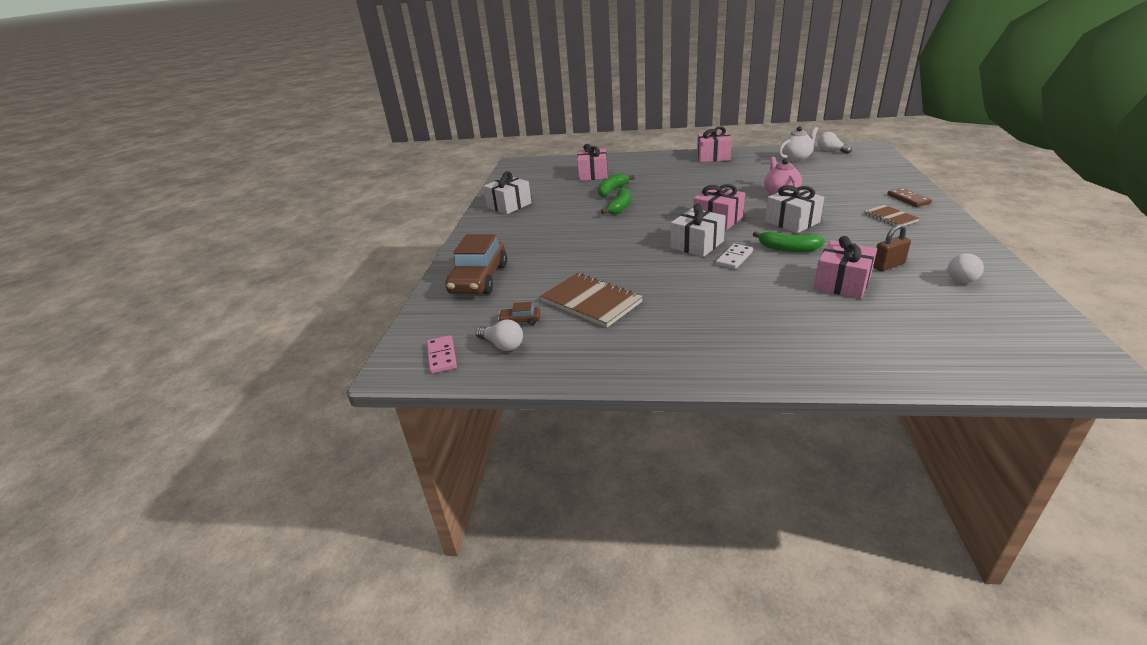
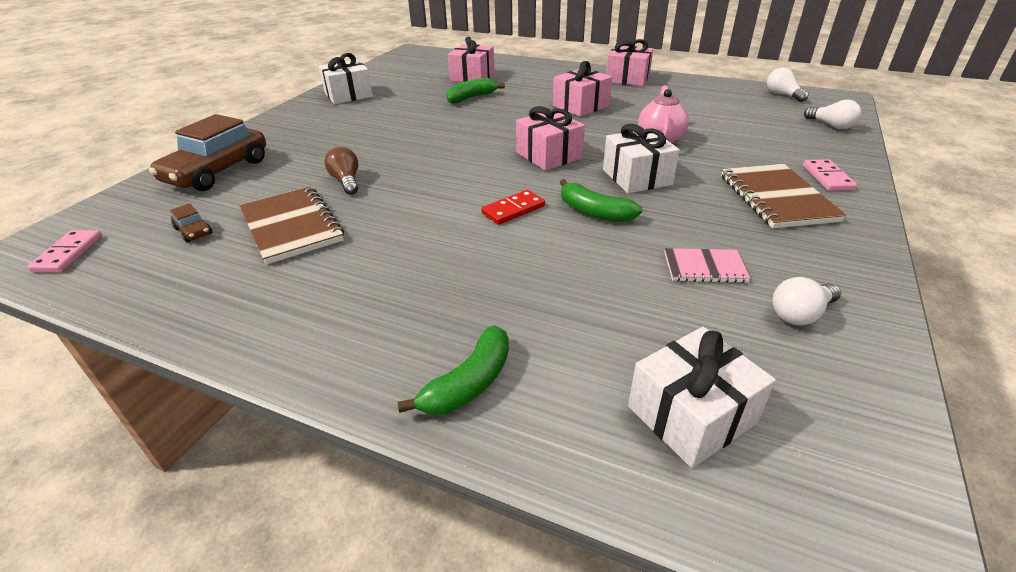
camera: 15 degrees right, 5 degrees up
white light bulb [476,319,523,351] -> white light bulb moved to [804,99,861,129]
brown car [498,302,540,325] -> brown car turned 150 degrees counterclockwise [170,203,213,243]
green banana [601,187,631,214] -> green banana moved to [397,325,509,415]
white gift [670,203,726,257] -> white gift moved to [628,327,776,468]
white domino [716,244,753,269] -> red domino [482,190,545,225]
white teapot [779,126,818,162] -> none
pink gift [814,236,877,299] -> pink gift moved to [553,61,612,117]
brown notebook [864,205,920,226] -> brown notebook [721,164,846,228], size x1.75
brown padlock [873,224,911,271] -> pink notebook [664,248,751,283]
brown domino [887,188,932,207] -> pink domino [803,159,857,191]
none -> brown light bulb [325,147,358,195]

